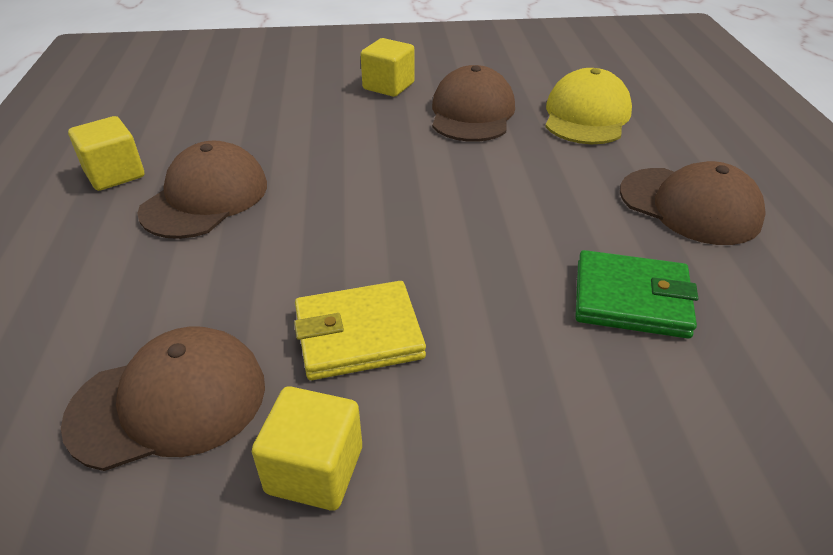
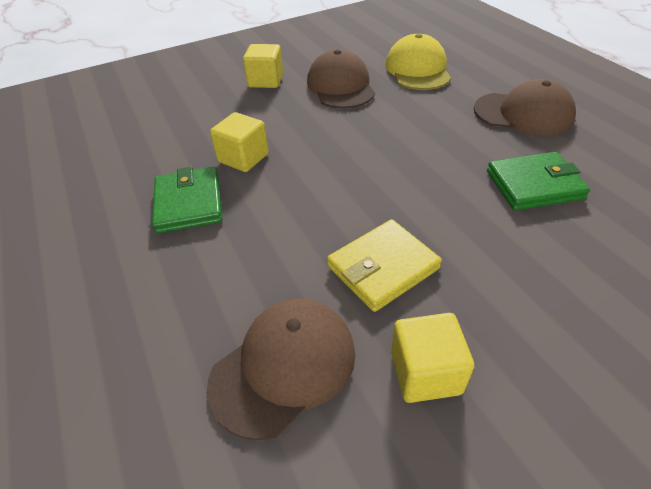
camera: 20 degrees left, 5 degrees up
yellow cube [68,116,144,191] -> yellow cube moved to [210,112,269,172]
brown cap [138,141,267,239] -> green wallet [152,167,222,234]

